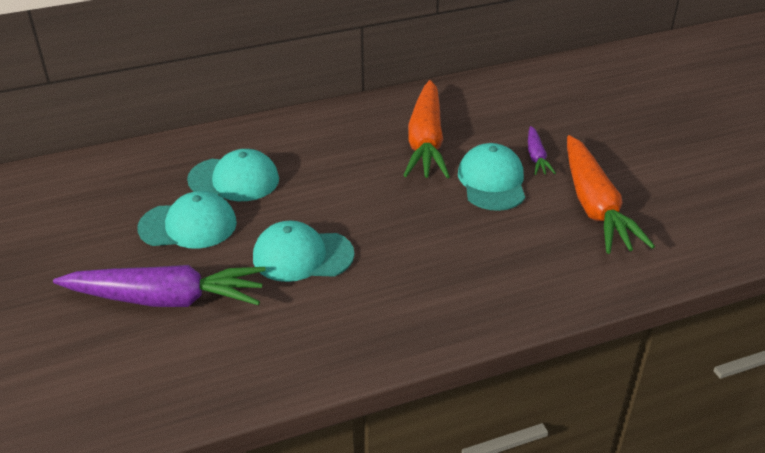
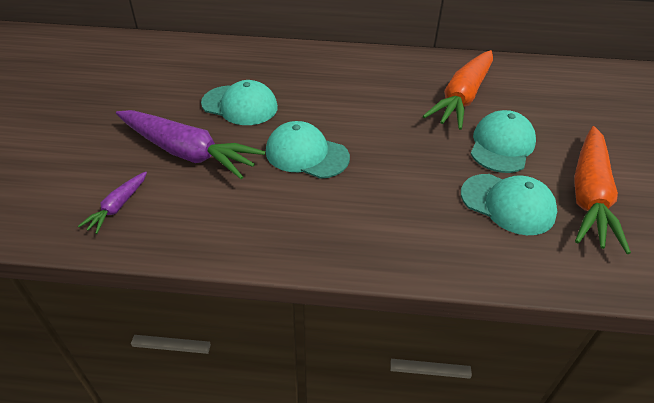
camera: 25 degrees right, 5 degrees up
turquoise cap [187,149,279,201] -> turquoise cap moved to [461,174,557,235]
purple carrot [528,126,556,175] -> purple carrot moved to [78,172,147,234]

